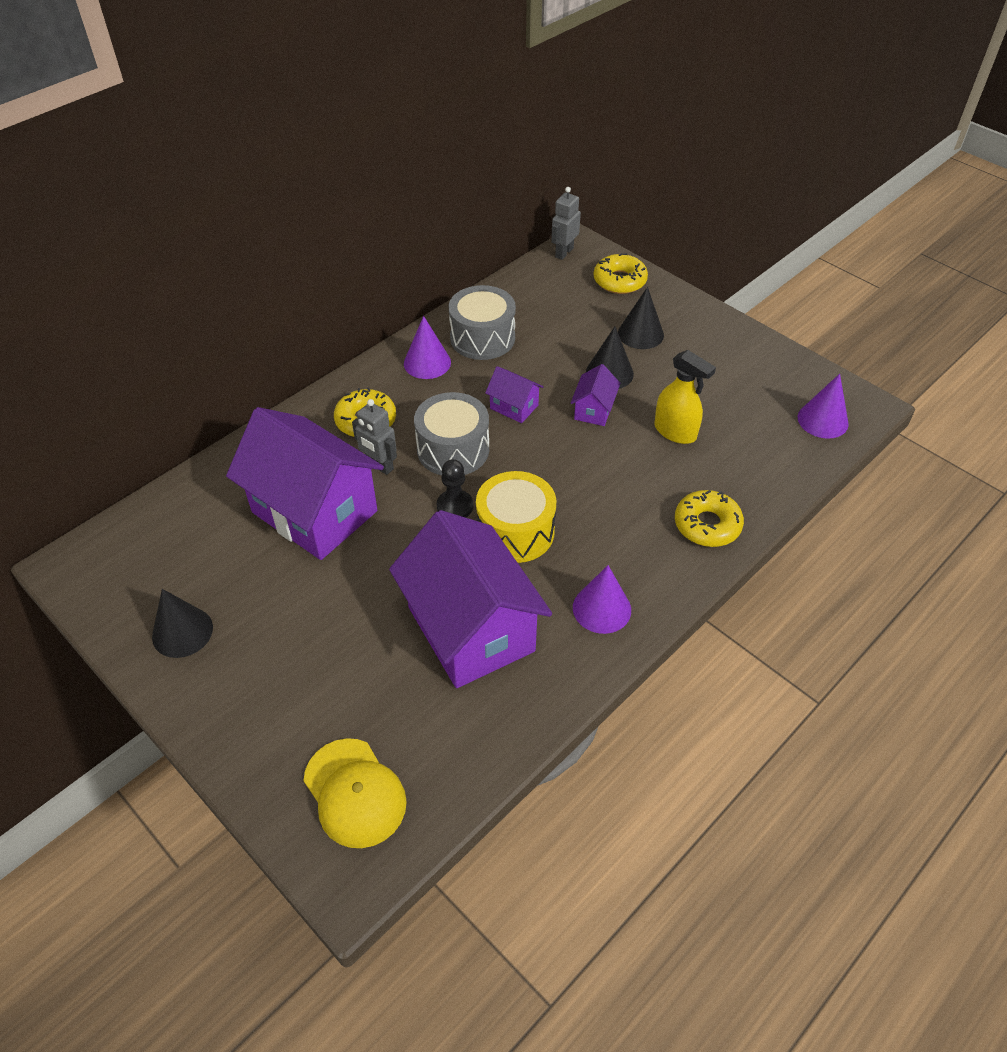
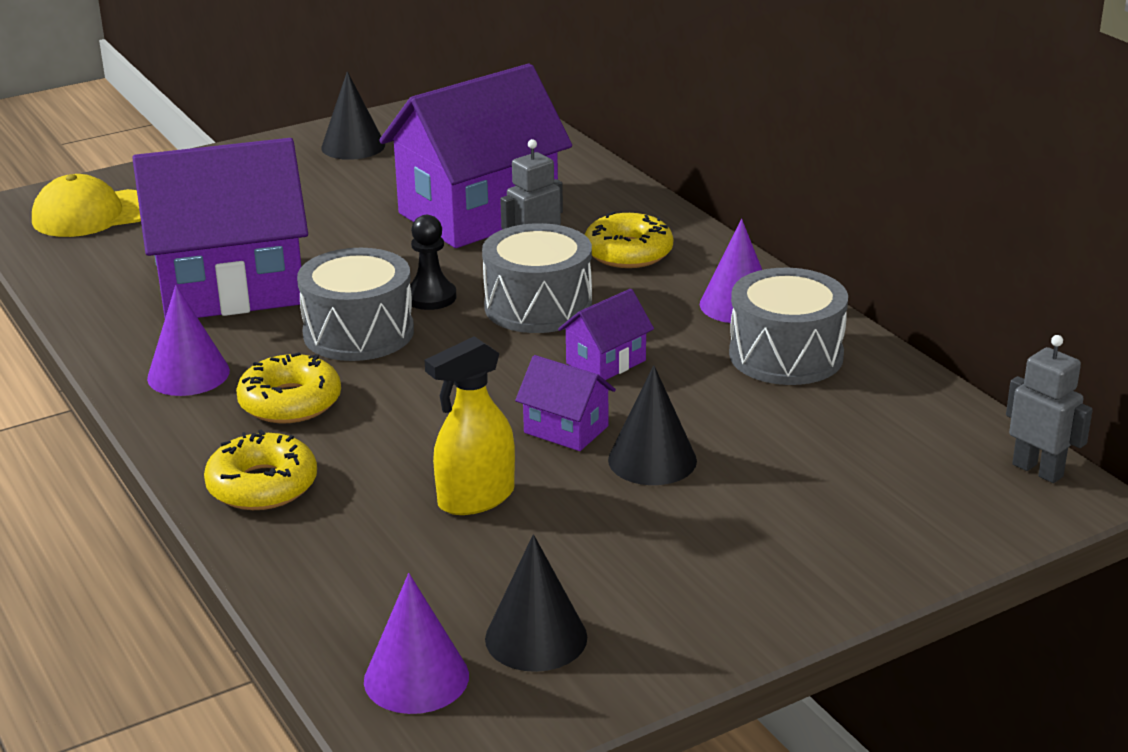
camera: 105 degrees right, 20 degrees down
yellow drum [476,471,556,563] -> grey drum [297,248,414,361]
yellow donut [594,253,648,294] -> yellow donut moved to [236,352,341,423]
black cone [618,287,664,349] -> black cone moved to [485,534,587,672]

